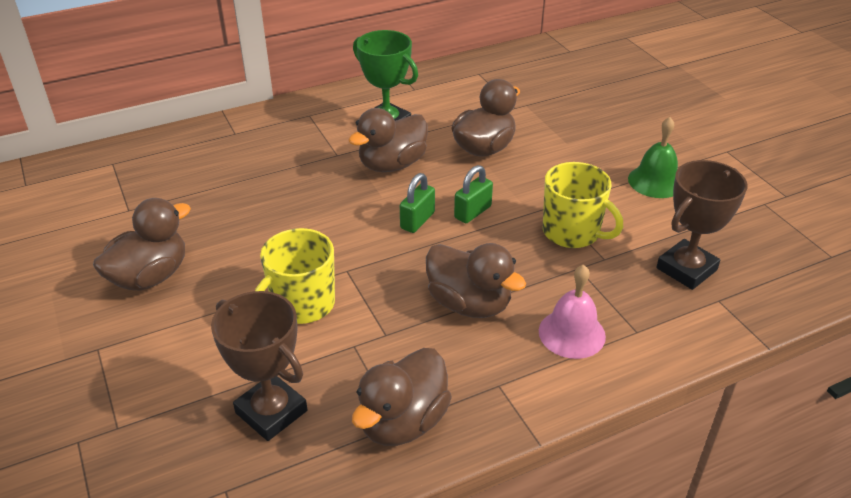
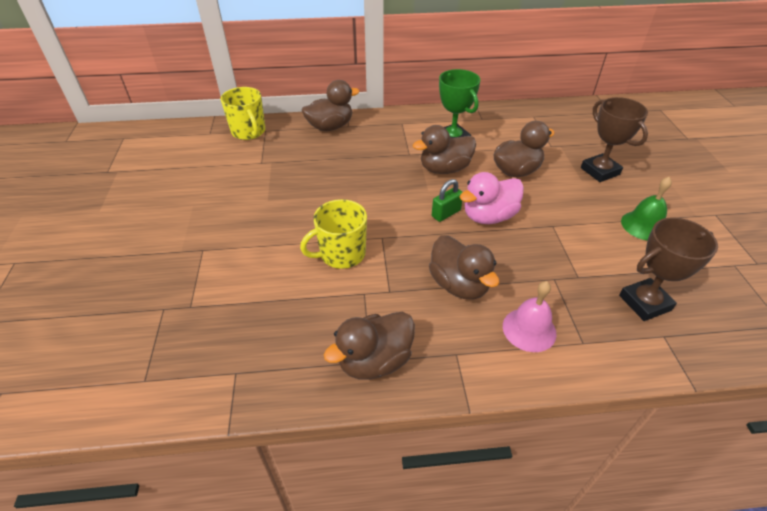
camera: 20 degrees right, 5 degrees up
brown duck [93,198,191,291] -> brown duck moved to [302,80,360,131]
brown trophy [211,291,307,441] -> brown trophy moved to [581,97,648,182]
green padlock [454,165,493,223] -> pink duck [460,172,524,224]
yellow mug [543,162,623,248] -> yellow mug moved to [220,87,266,140]

